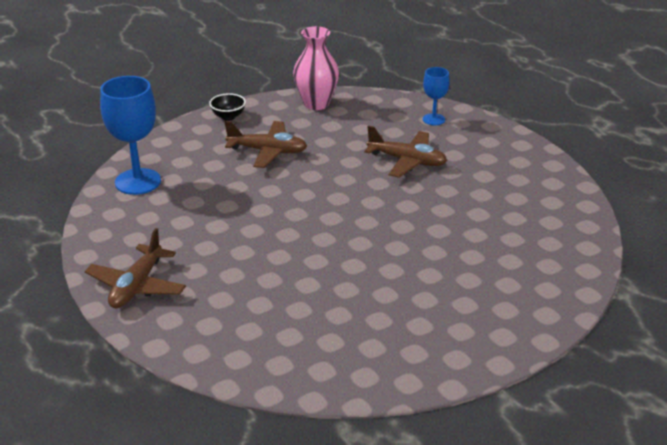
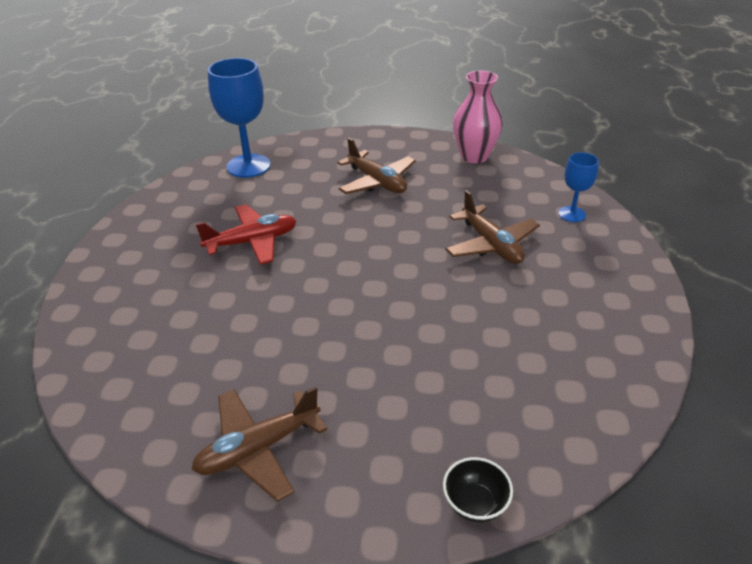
camera: 40 degrees right, 5 degrees up
brown plane [85,228,186,308] -> brown plane moved to [191,386,327,502]
black bowl [209,93,246,121] -> black bowl moved to [443,457,513,523]
none -> red plane [196,204,296,265]

